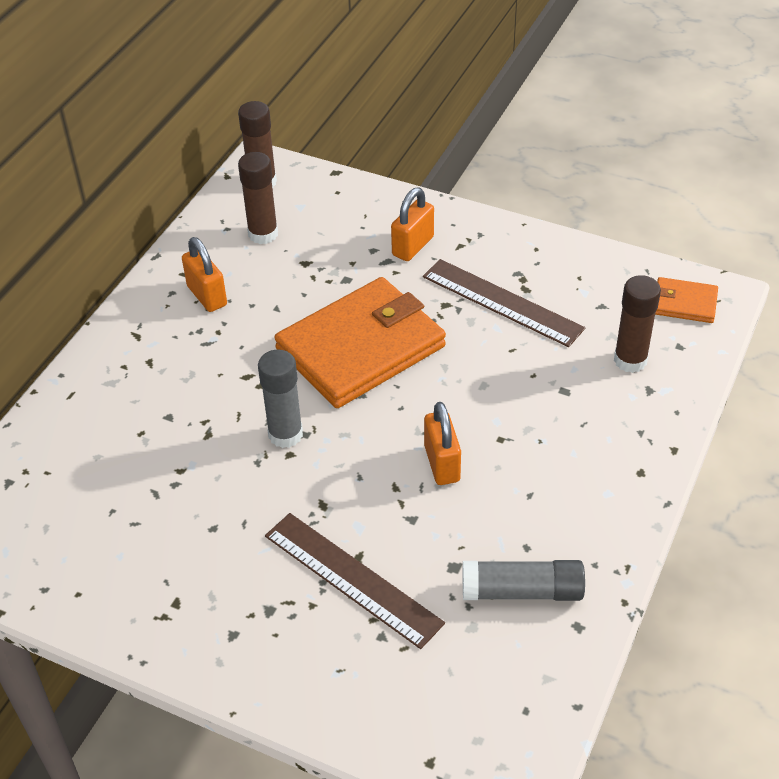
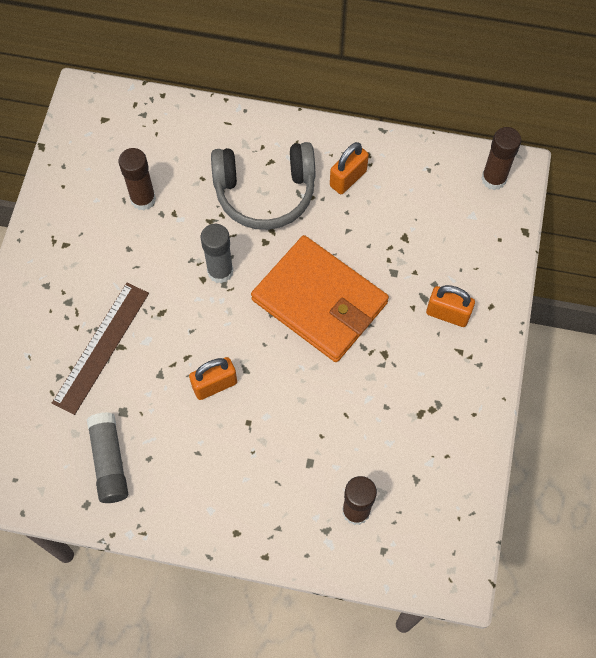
camera: 75 degrees right, 20 degrees up
brown glue stick [238,152,278,244] -> brown glue stick moved to [119,148,156,211]
brown ruler [423,259,585,347] -> none
orange wallet [655,277,718,323] -> none
none -> grey headphones [211,142,315,230]

